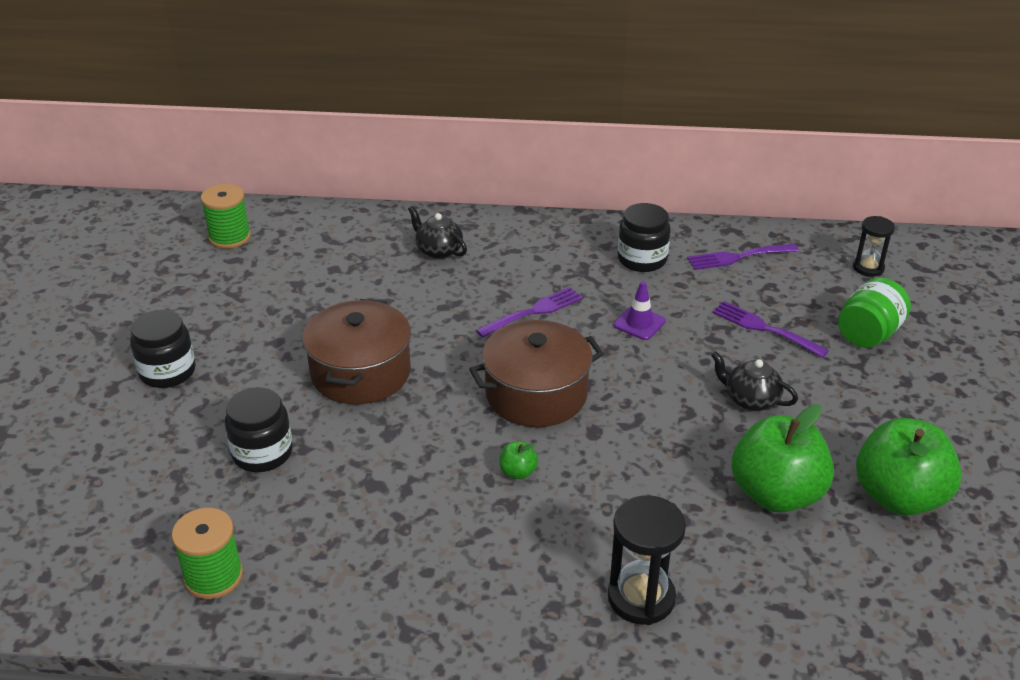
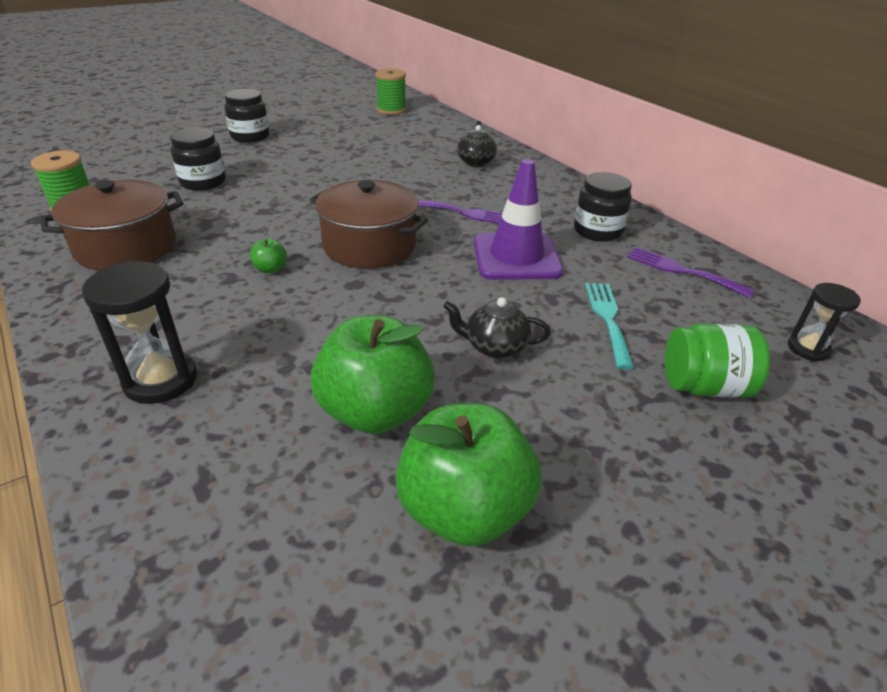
camera: 50 degrees right, 0 degrees up
brown pot [303,299,411,404] -> brown pot moved to [40,180,183,271]
purple traffic cone [613,281,666,340] -> purple traffic cone [474,159,563,280], size x1.97
black teapot [711,351,798,411] -> black teapot turned 75 degrees counterclockwise [443,297,551,359]
purple fork [712,301,829,358] -> turquoise fork [585,283,634,369]

